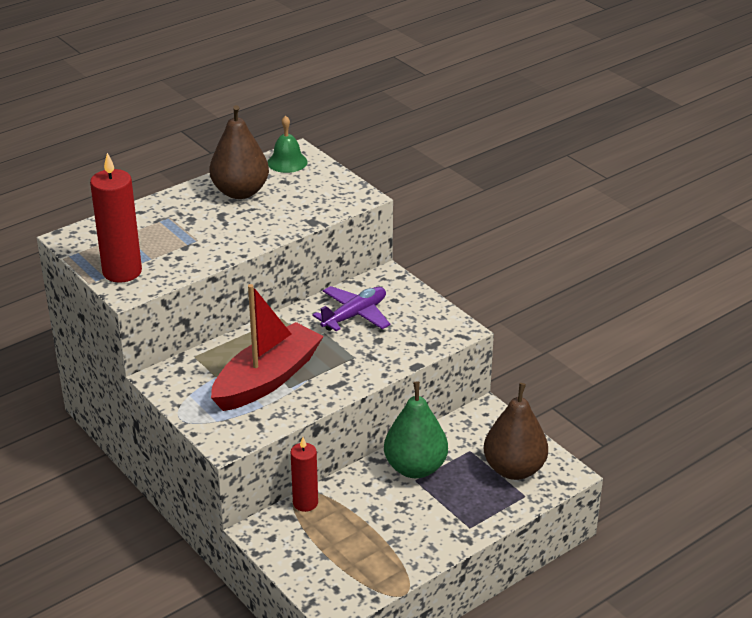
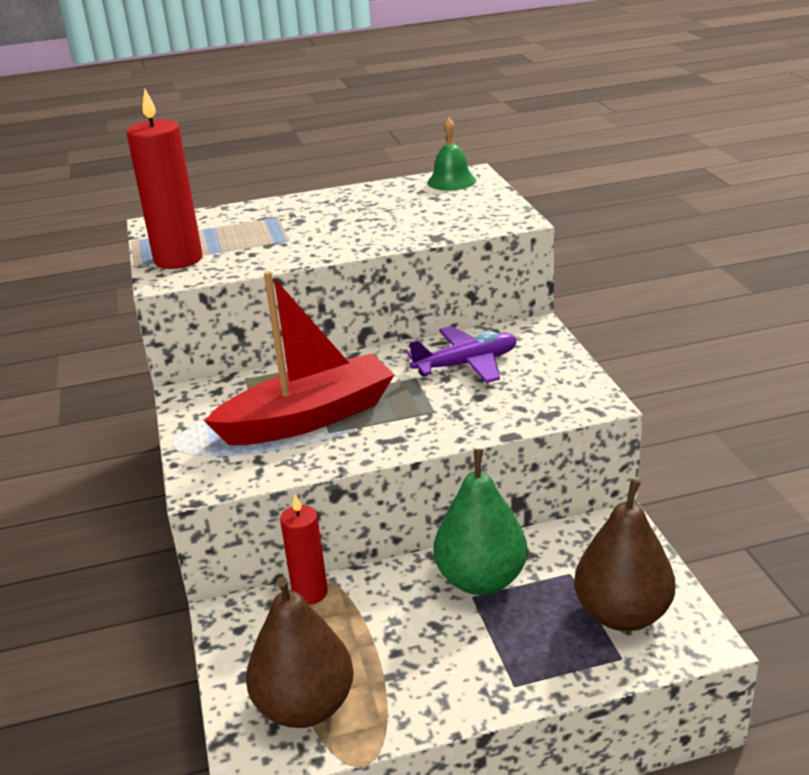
camera: 25 degrees right, 5 degrees down
brown pear [209,105,269,199] -> brown pear moved to [246,577,354,728]

